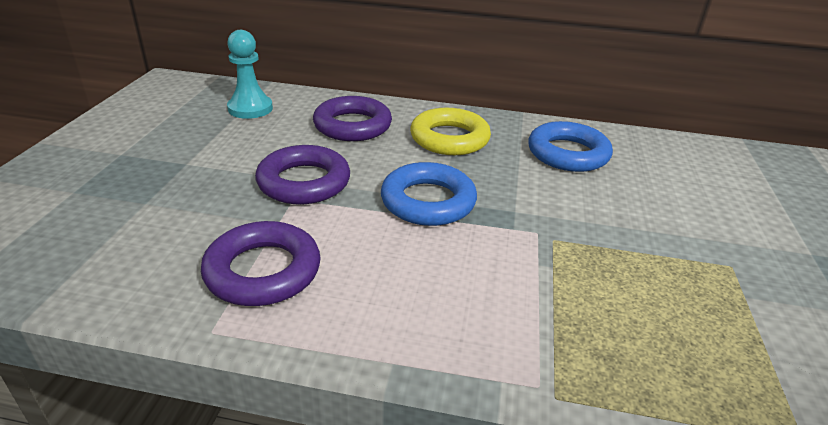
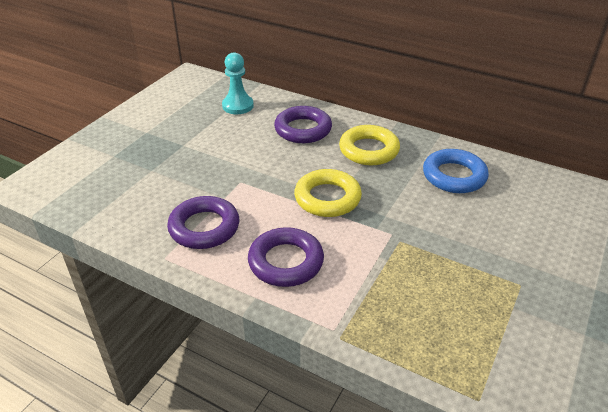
camera: 20 degrees right, 5 degrees up
purple ring [255,145,350,204] -> purple ring moved to [248,227,324,287]
blue ring [381,162,477,226] -> yellow ring [294,169,362,217]

